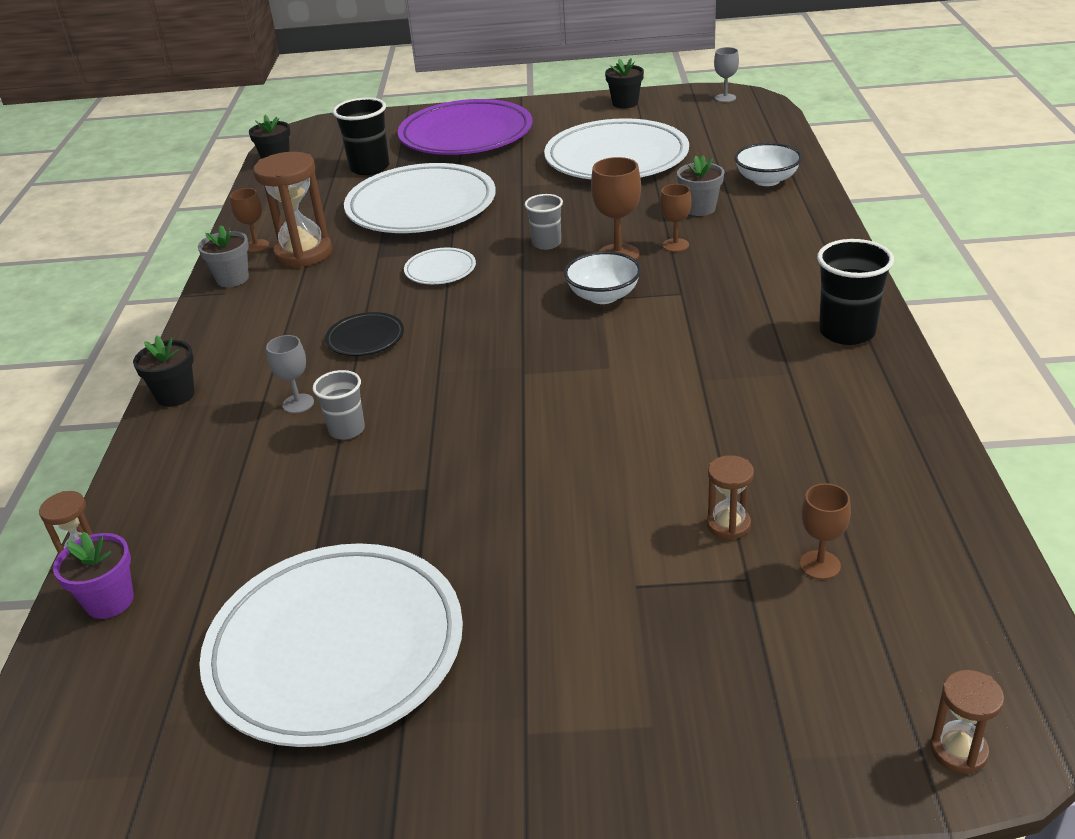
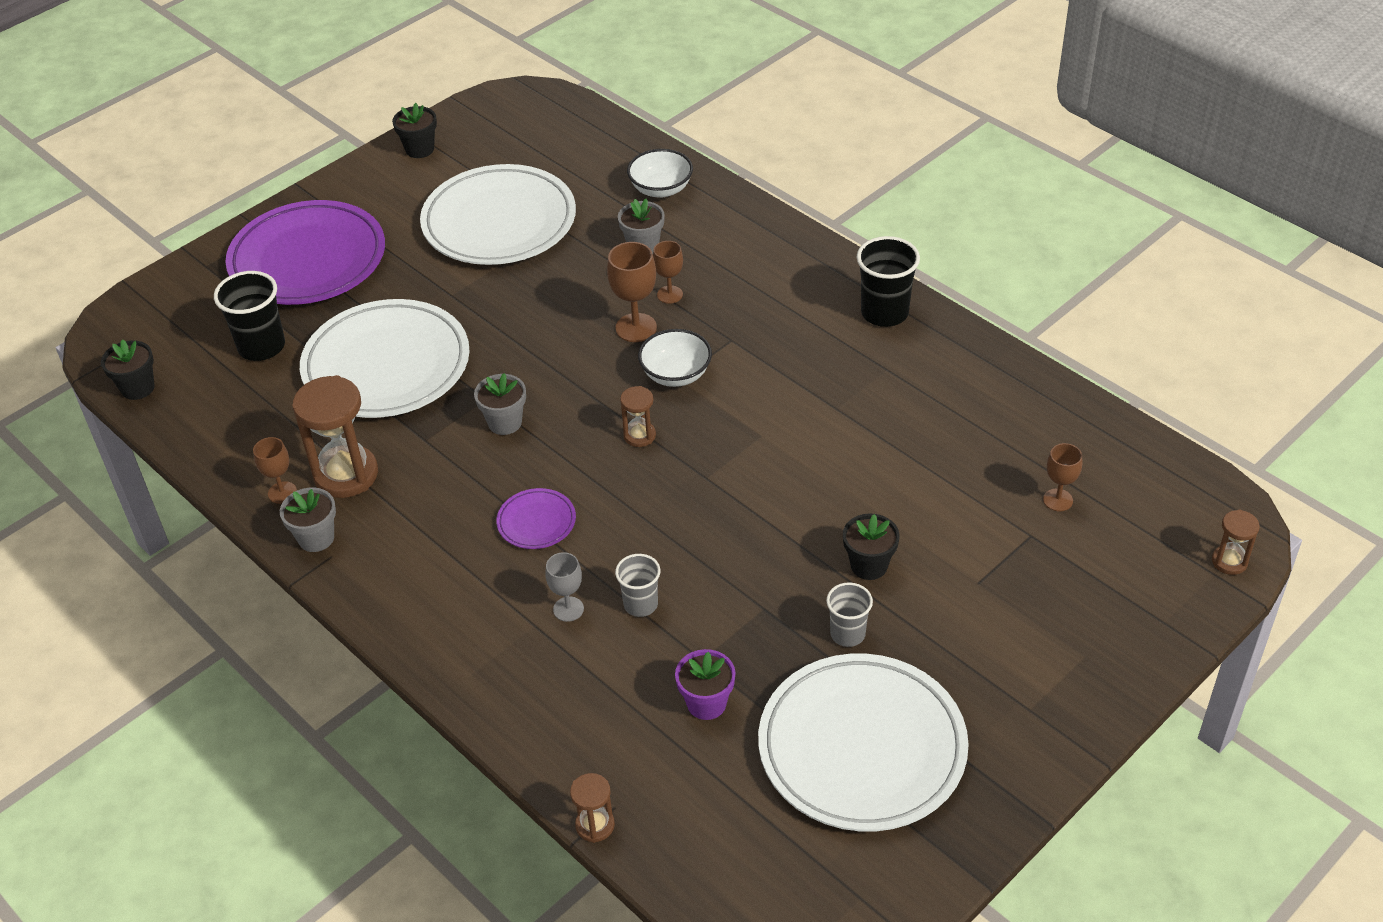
camera: 45 degrees left, 10 degrees up
purple flower pot [53,532,134,619] -> purple flower pot moved to [675,649,735,720]
black flower pot [133,336,195,407] -> black flower pot moved to [843,513,900,580]
black plate [325,312,404,356] -> purple plate [496,488,576,549]
white plate [404,248,476,284] -> grey flower pot [474,373,526,435]
grey cup [525,194,563,250] -> grey cup moved to [826,582,873,647]
brown hourglass [707,455,754,540] -> brown hourglass moved to [620,386,656,447]
grey goblet [714,47,739,102] -> none

